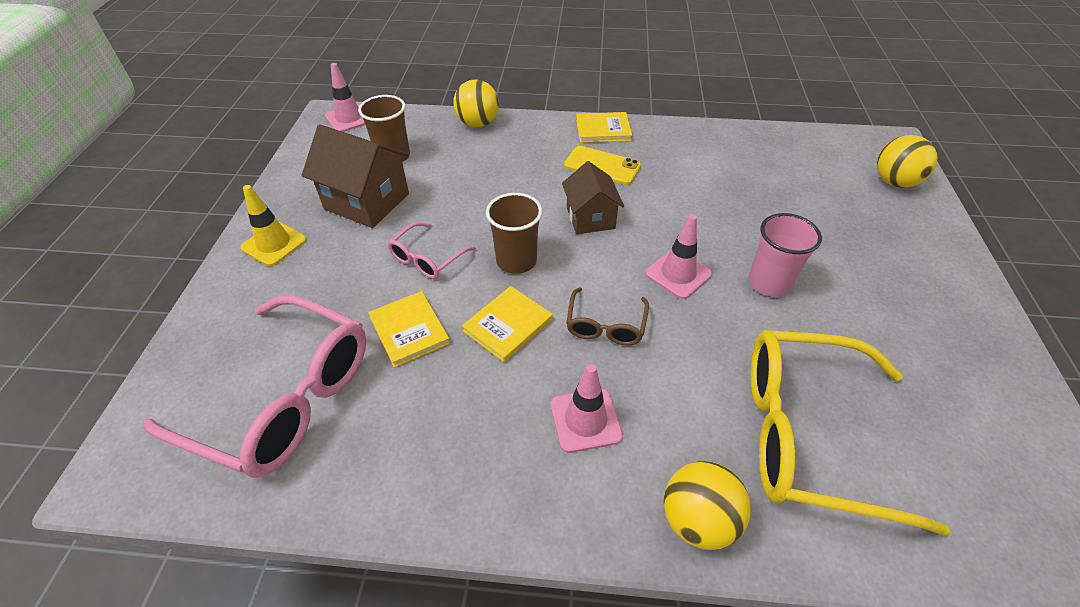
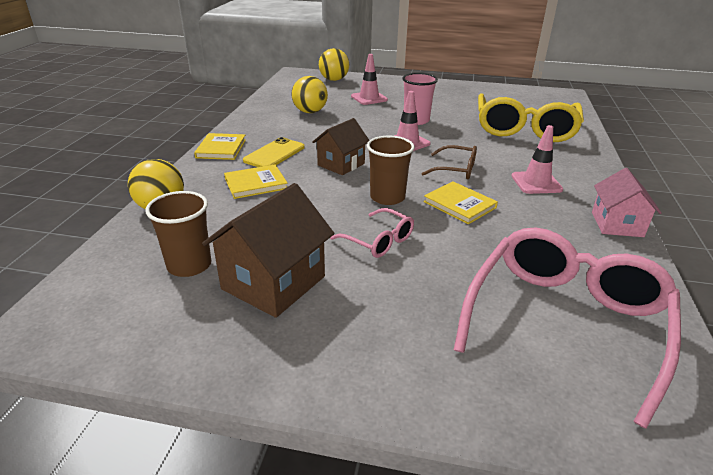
camera: 85 degrees left, 15 degrees down
yellow traffic cone [240,185,307,266] -> none
pink traffic cone [325,63,365,132] -> pink traffic cone moved to [351,54,388,105]
yellow book [368,291,450,368] -> yellow book moved to [224,164,287,199]
brown house [562,161,624,234] -> brown house turned 45 degrees counterclockwise [312,118,369,175]
yellow ball [664,461,751,550] -> yellow ball moved to [291,76,328,113]
none -> pink house [592,168,662,237]

